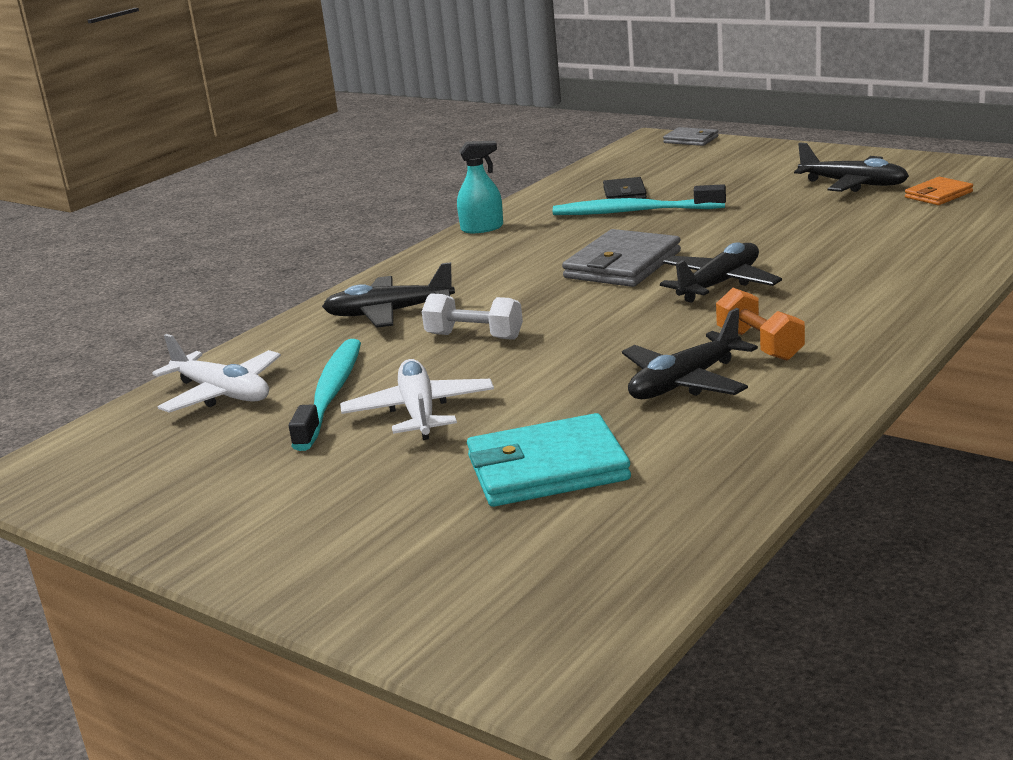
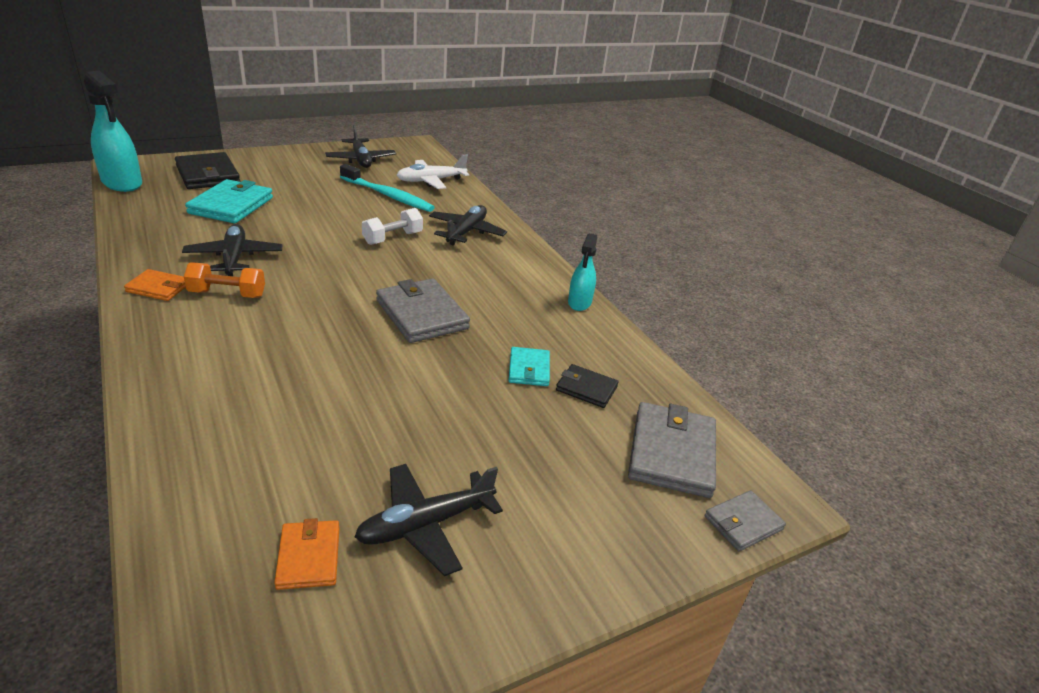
camera: 110 degrees right, 10 degrees up
white plane [340,359,494,440] -> none
turquoise toothbrush [553,184,726,215] -> turquoise wallet [508,347,550,386]
black plane [660,242,782,303] -> black plane moved to [325,124,396,168]
none -> turquoise spray bottle [84,71,142,192]
none -> orange wallet [124,269,186,301]
none -> black wallet [175,152,240,189]
none -> grey wallet [628,402,716,498]

